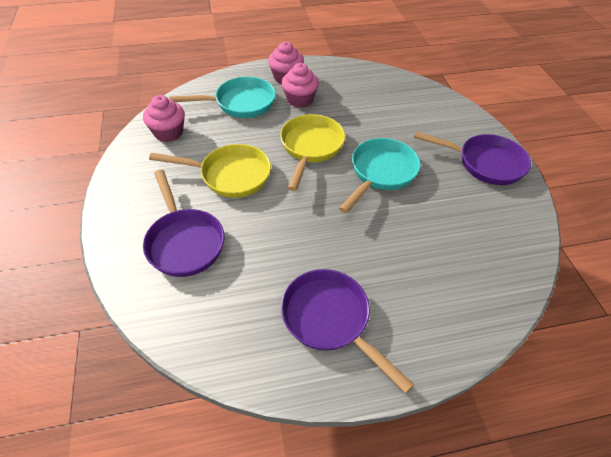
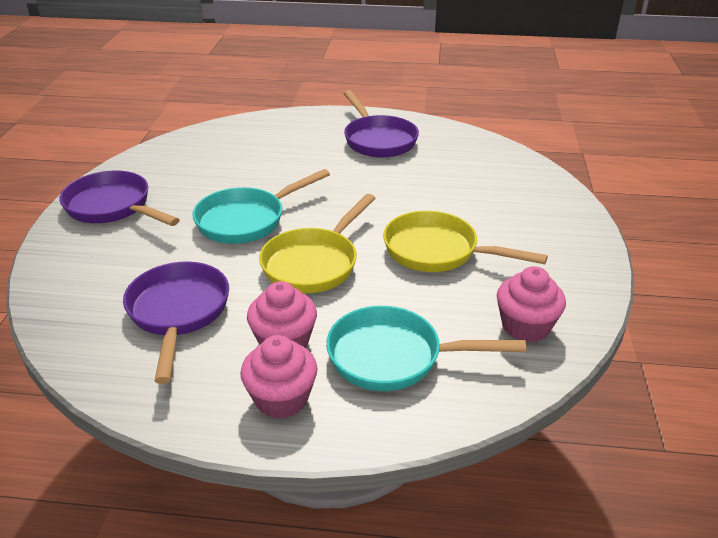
camera: 160 degrees left, 15 degrees down
purple pan [143,170,225,277] -> purple pan moved to [123,262,229,384]

